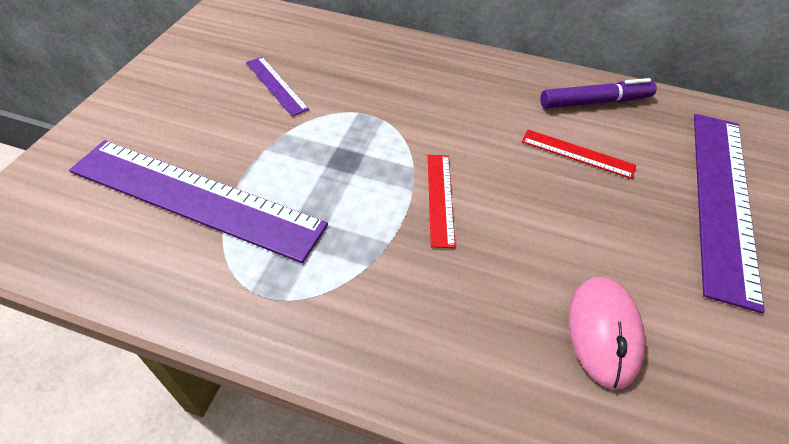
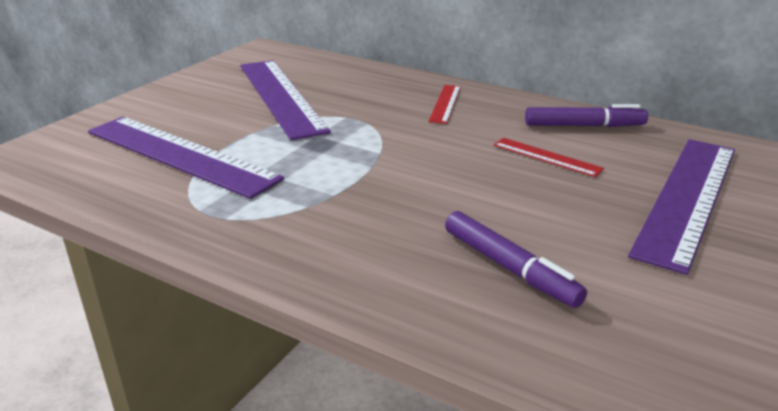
camera: 15 degrees right, 20 degrees down
purple ruler [246,57,309,116] -> purple ruler [240,60,331,140], size x2.17
red ruler [428,155,455,248] -> red ruler moved to [429,85,461,124]
pink mouse [569,277,645,390] -> purple marker [445,211,587,308]

